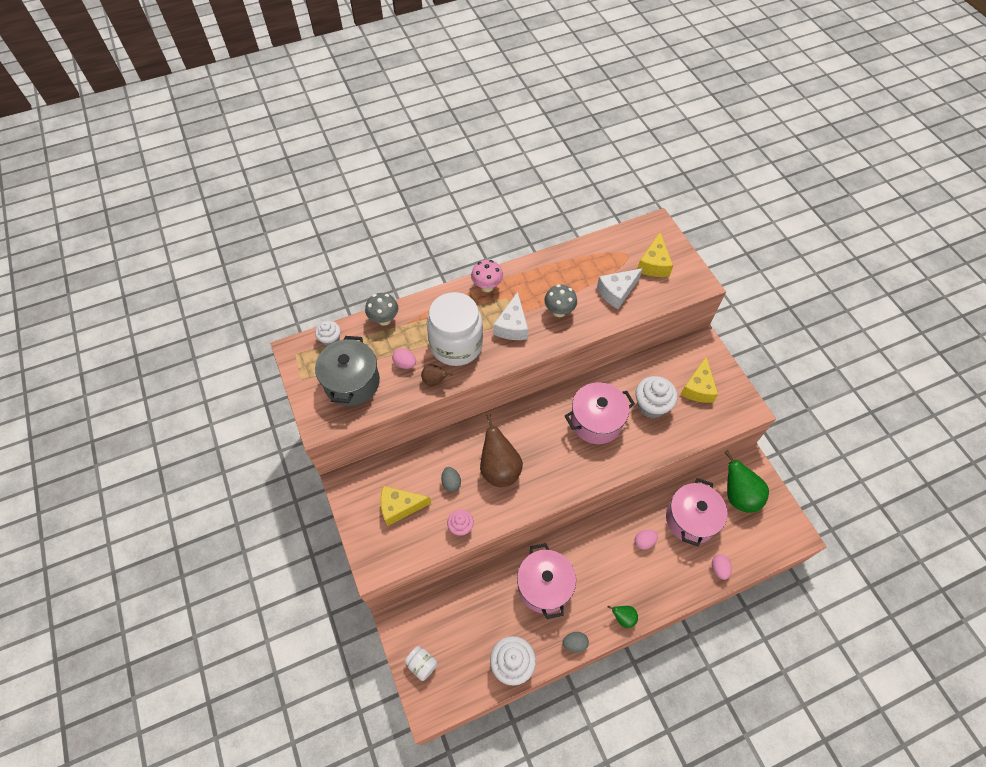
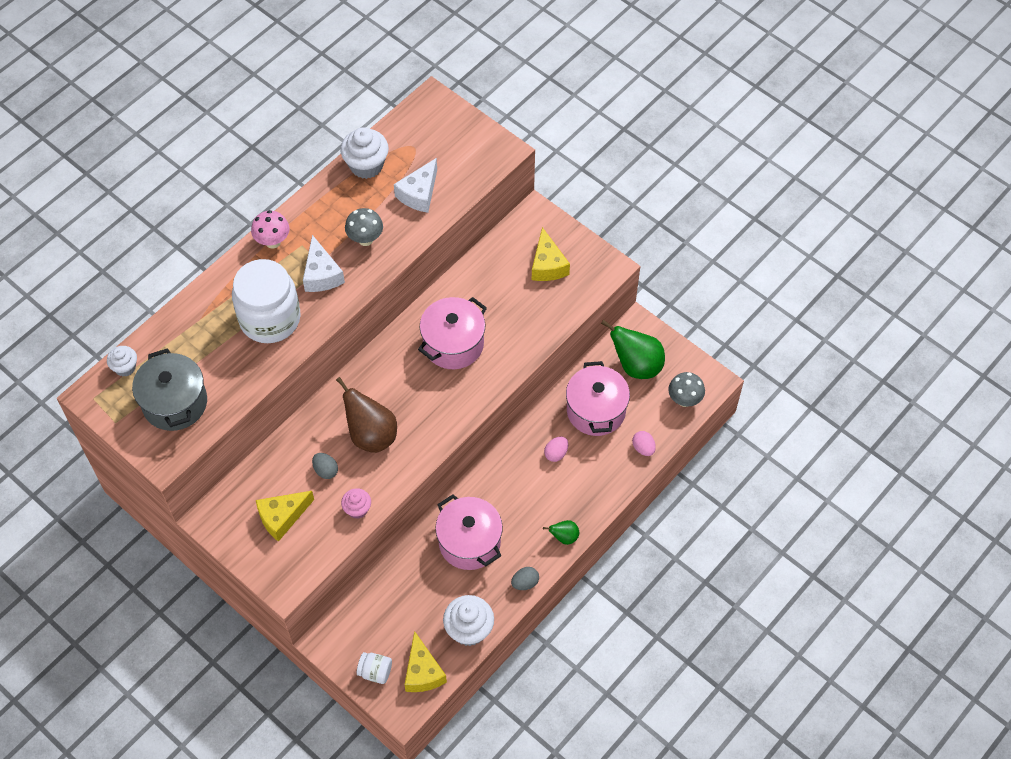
camera: 25 degrees left, 0 degrees up
grey mushroom [365,293,398,326] -> grey mushroom moved to [668,372,705,407]
pink egg [392,348,416,369] -> none
brown pear [421,364,452,386] -> none
white cupcake [636,376,677,418] -> white cupcake moved to [340,127,389,179]
yellow cheese [637,232,673,277] -> yellow cheese moved to [404,631,447,692]

